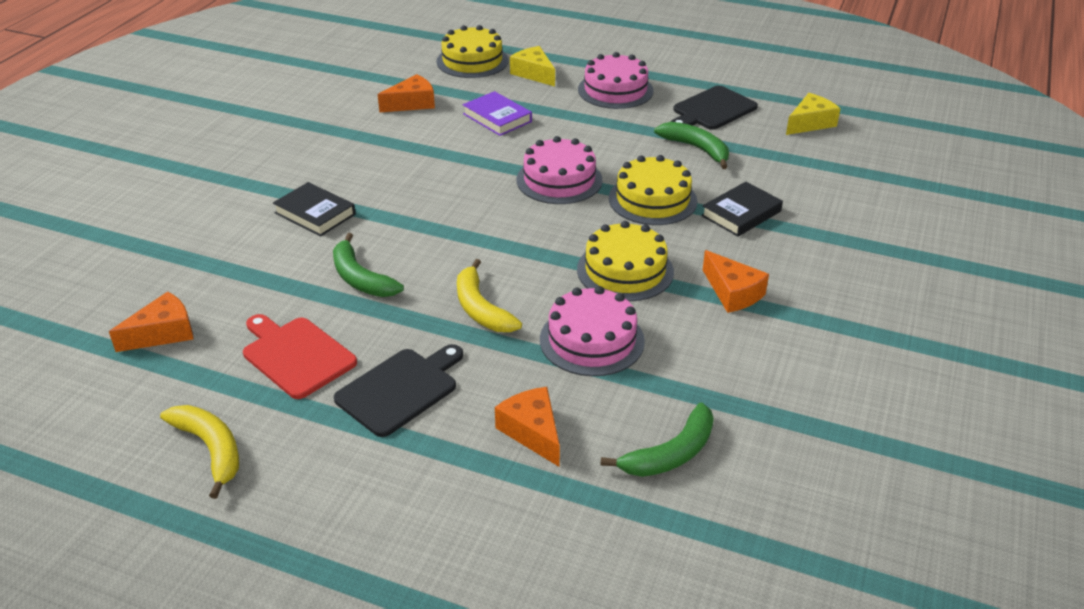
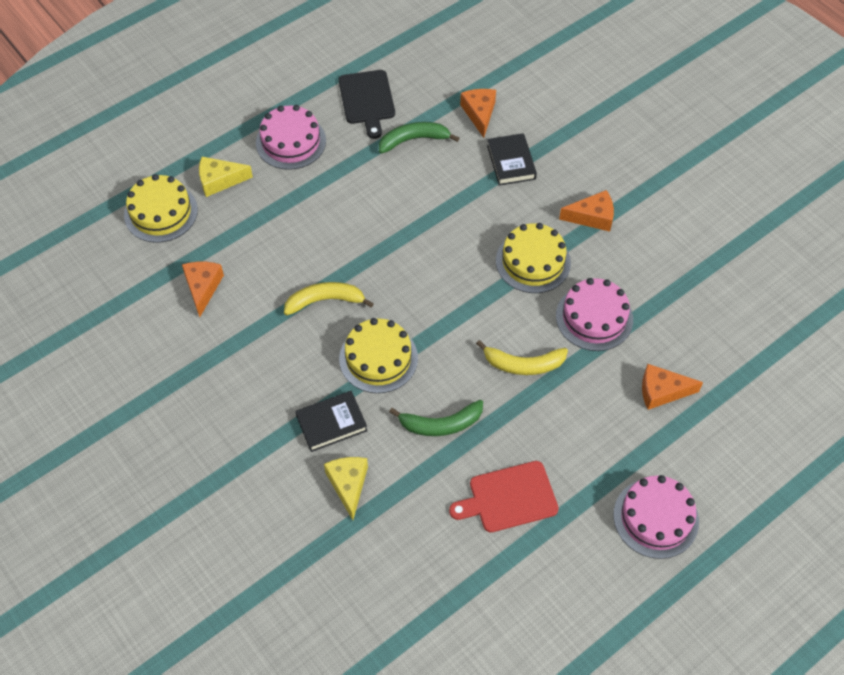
camera: 60 degrees left, 20 degrees up
orange cheese [109,292,194,352] -> orange cheese moved to [460,89,496,138]
yellow banana [160,405,239,499] -> yellow banana moved to [284,282,374,315]
black cutting board [334,344,463,437] -> none
purple book [463,91,532,136] -> none
pink cake [517,136,603,204] -> pink cake moved to [613,475,699,559]
green banana [601,403,714,477] -> none
yellow cake [609,155,697,225] -> yellow cake moved to [339,318,418,393]
yellow cheese [786,93,841,135] -> yellow cheese moved to [324,457,368,520]

